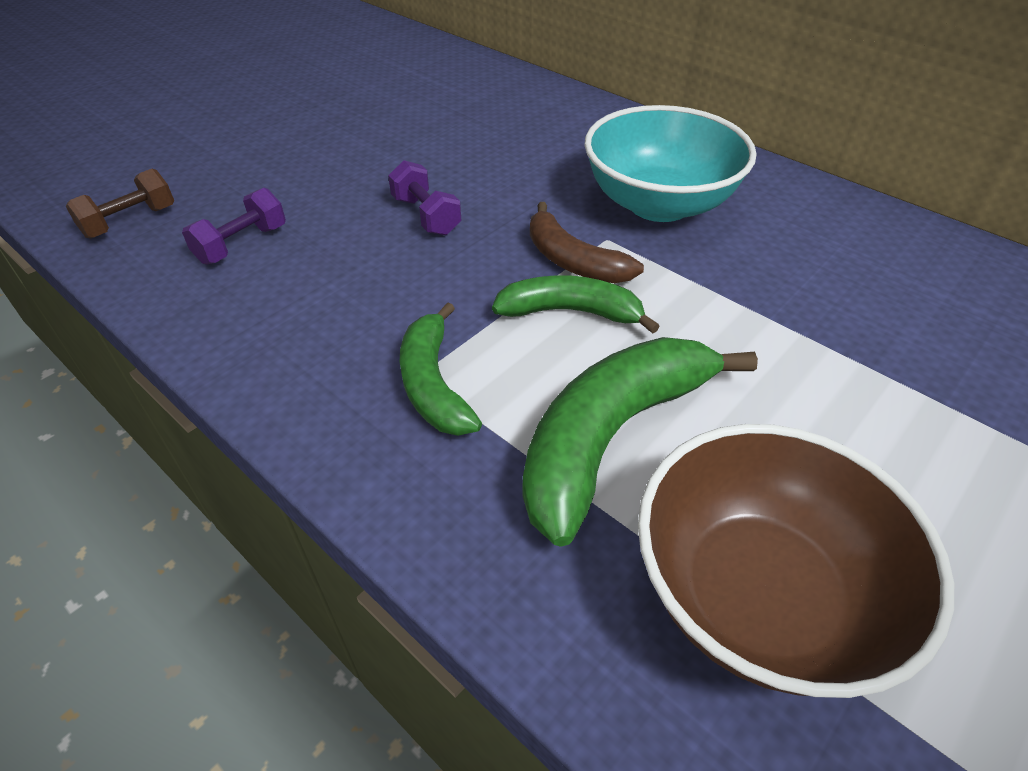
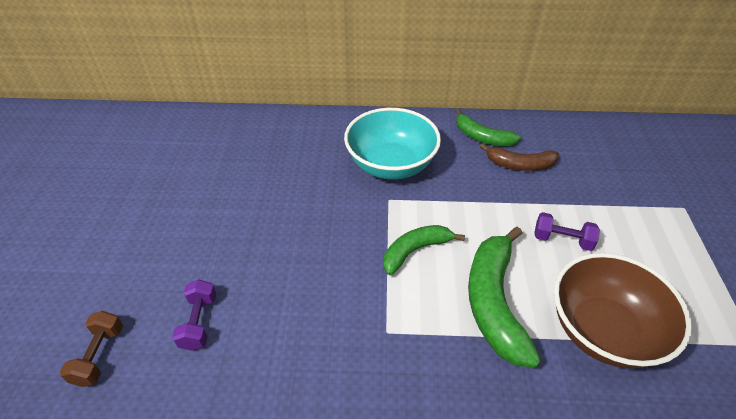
camera: 40 degrees left, 0 degrees up
purple dumbbell [388,160,461,235] -> purple dumbbell moved to [534,212,600,251]
green banana [400,302,482,436] -> green banana moved to [456,109,521,146]
brown banana [530,202,644,283] -> brown banana moved to [480,143,559,171]

